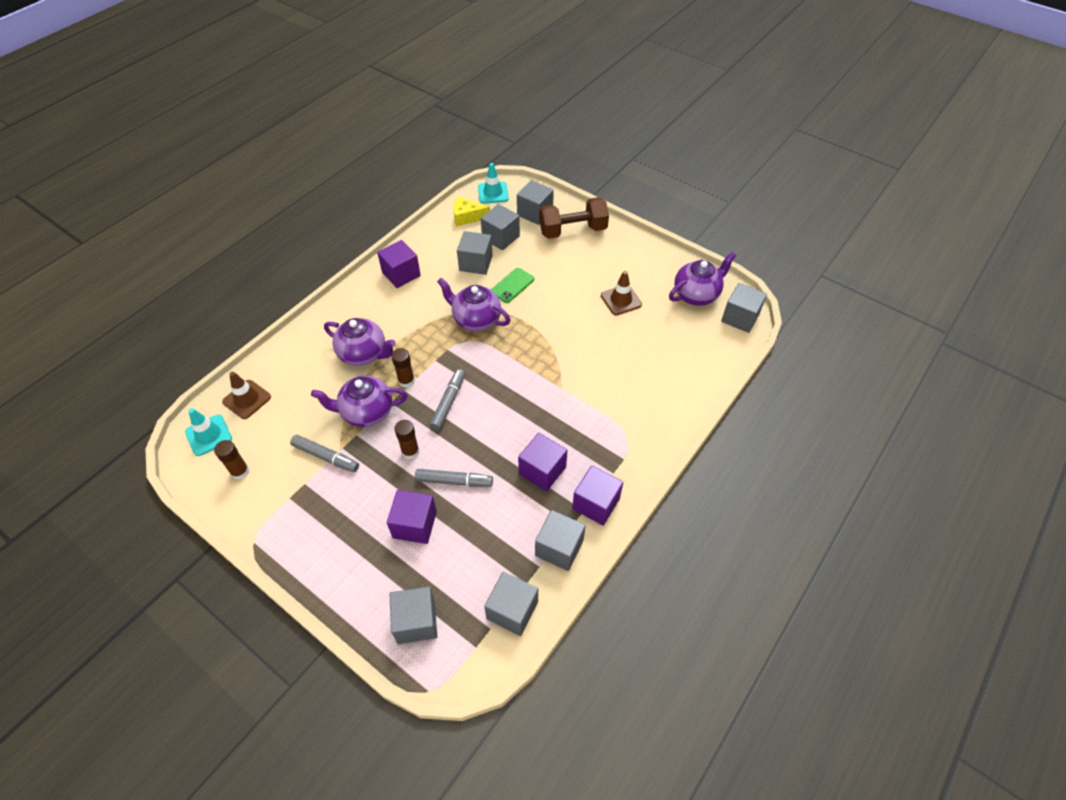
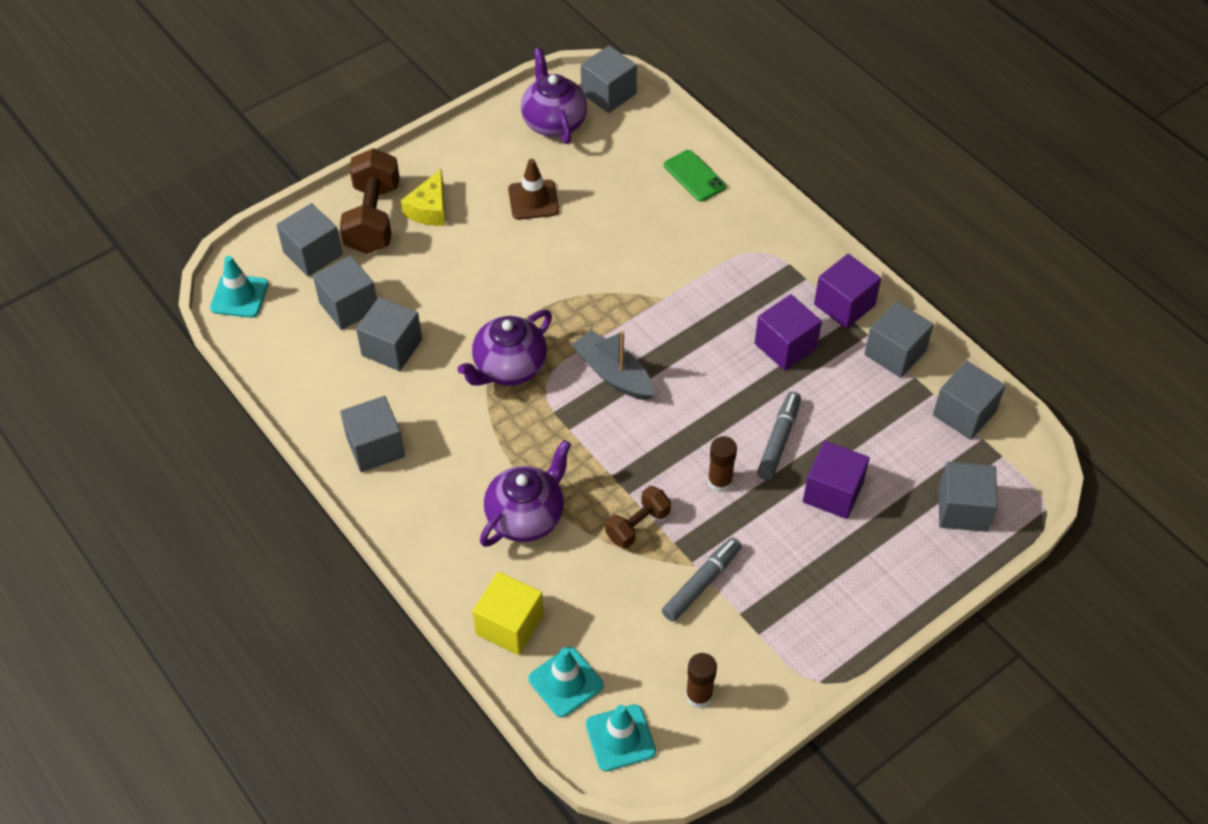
camera: 75 degrees left, 0 degrees up
brown traffic cone [222,372,271,419] -> turquoise traffic cone [529,647,604,717]
purple teapot [311,376,407,427] -> brown dumbbell [606,486,671,549]
purple cube [377,240,421,288] -> grey cube [340,396,405,472]
brown glue stick [391,348,415,388] -> none
grey marker [430,369,465,430] -> none
yellow cheese [453,197,490,227] -> yellow cheese moved to [401,169,445,226]
green phone [491,268,534,303] -> green phone moved to [664,150,726,201]
none -> yellow cube [472,571,544,655]
none -> grey boat [572,330,654,401]

